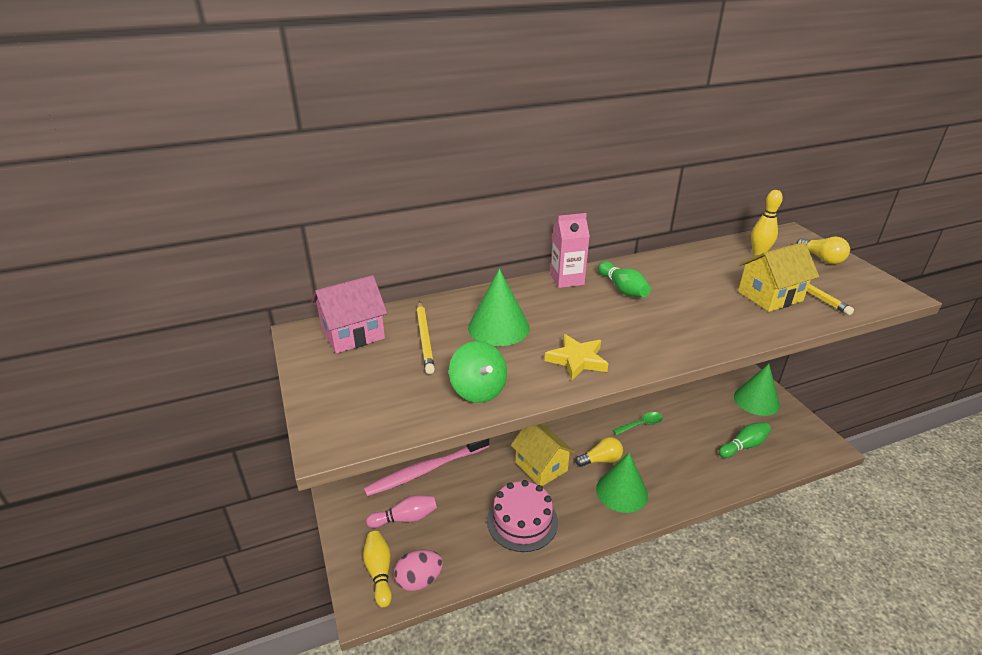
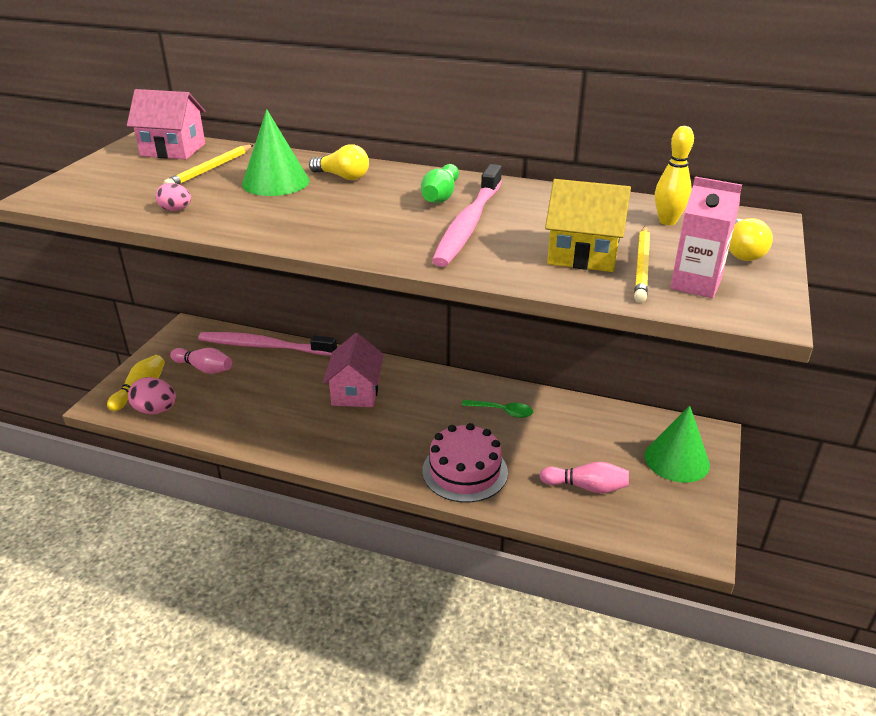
camera: 40 degrees right, 0 degrees up
green spinning top [449,341,507,403] -> pink egg [156,183,191,211]
pink cake [487,480,558,552] -> pink cake moved to [422,423,508,503]
yellow house [511,424,575,486] -> pink house [323,333,384,407]
yellow star [545,334,608,381] -> none
pink carton [550,213,590,288] -> pink carton moved to [670,177,742,298]
yellow light bulb [576,437,623,467] -> yellow light bulb moved to [309,144,369,180]
green cone [596,453,648,513] -> none
green bowling pin [719,422,771,458] -> pink bowling pin [539,462,629,493]
none -> pink toothbrush [432,164,502,267]

